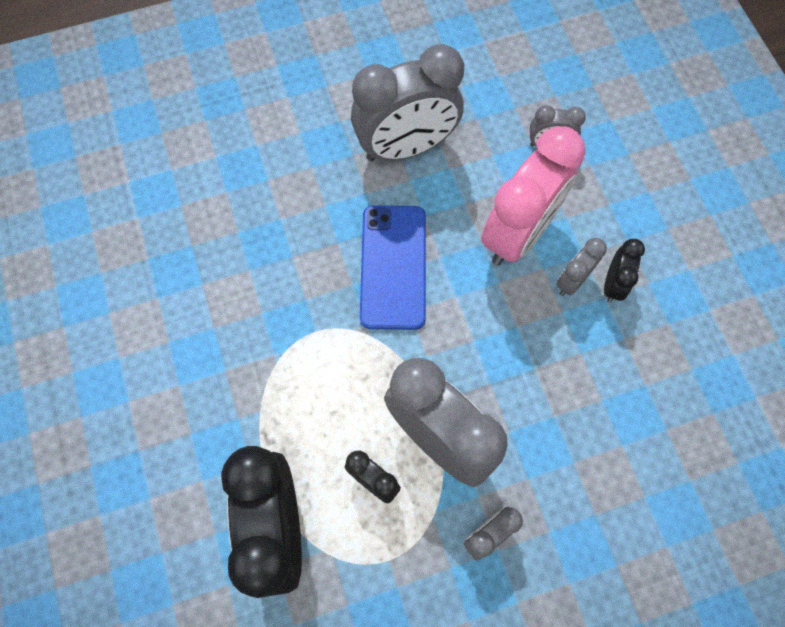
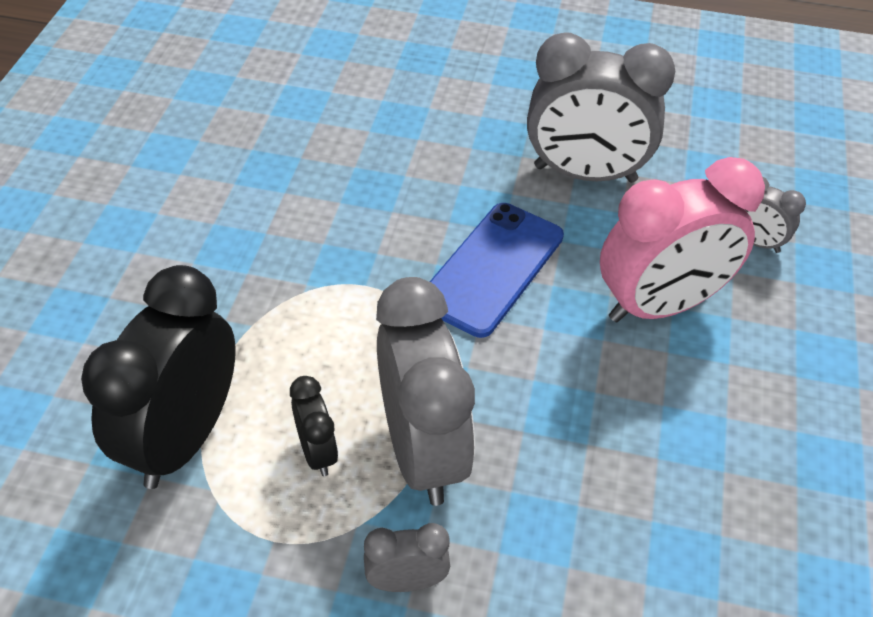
camera: 30 degrees right, 20 degrees down
grey clock [556,238,607,296] -> none
black clock [604,239,645,303] -> none

